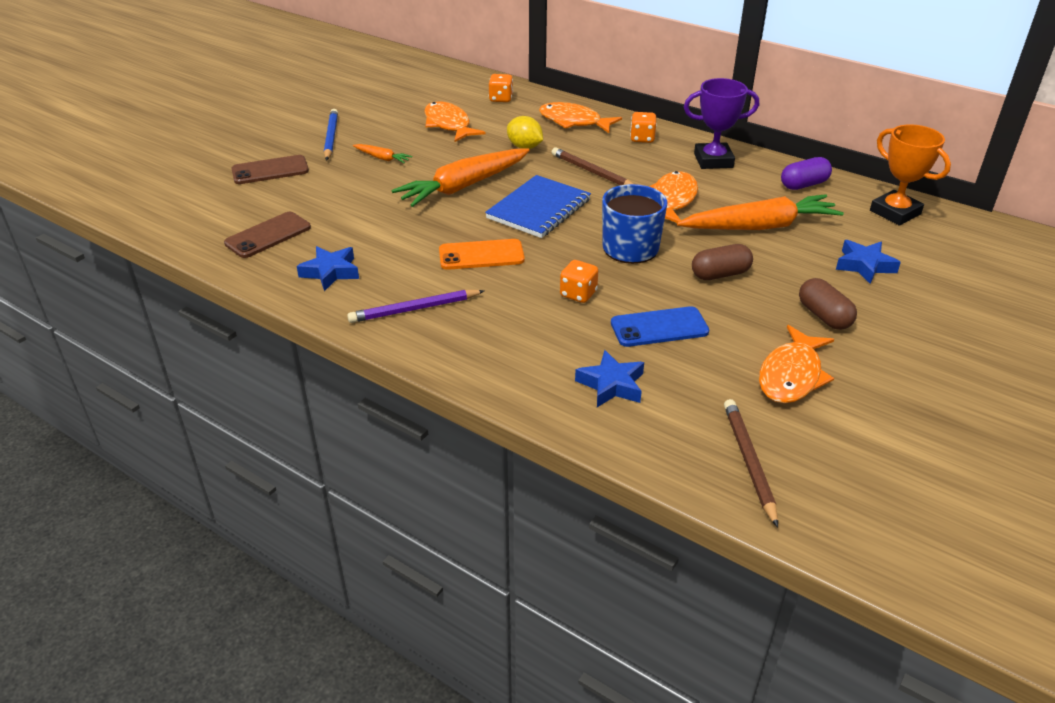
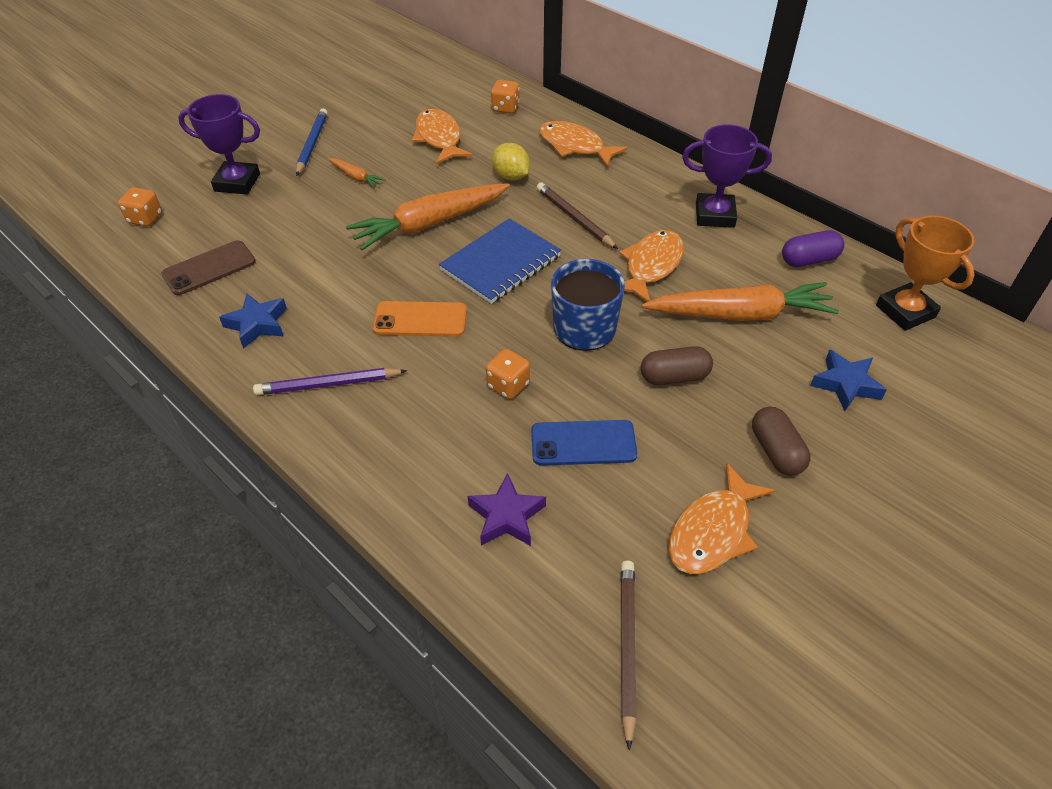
camera: 10 degrees right, 10 degrees up
brown phone [231,155,309,184] -> purple trophy [178,94,260,194]
blue star [575,350,644,407] -> purple star [468,473,546,546]
orange dice [630,112,657,143] -> orange dice moved to [118,187,162,226]

